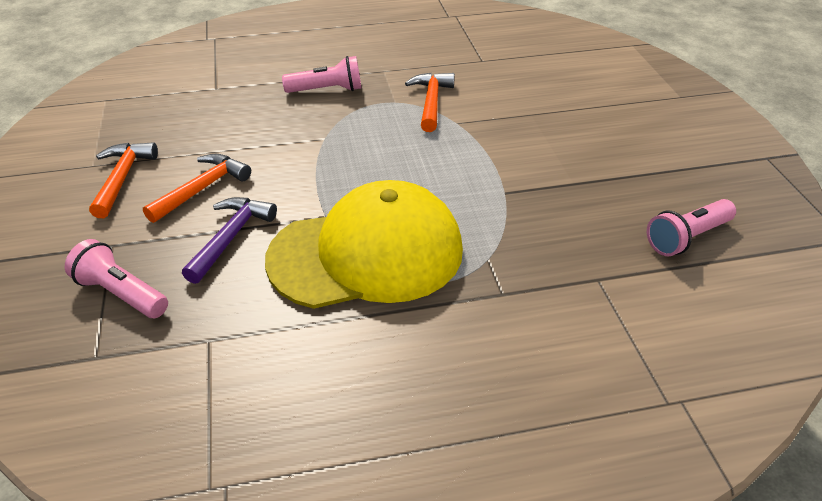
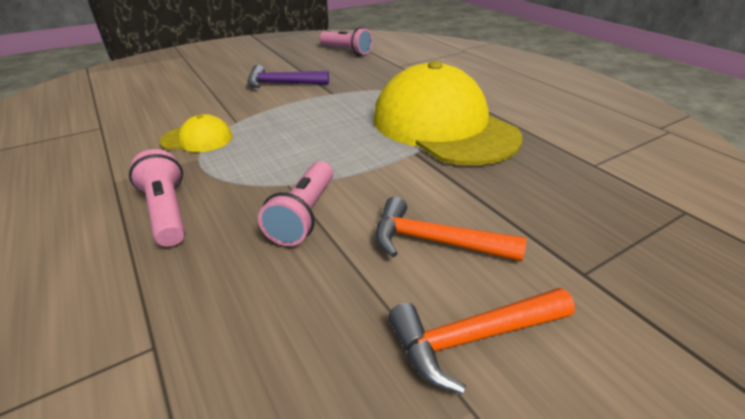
camera: 110 degrees left, 5 degrees down
pink flashlight [65,239,168,318] -> pink flashlight moved to [258,161,333,246]
purple hammer [182,197,277,284] -> purple hammer moved to [248,65,329,88]
orange hammer [405,73,455,132] -> yellow cap [160,114,232,152]

